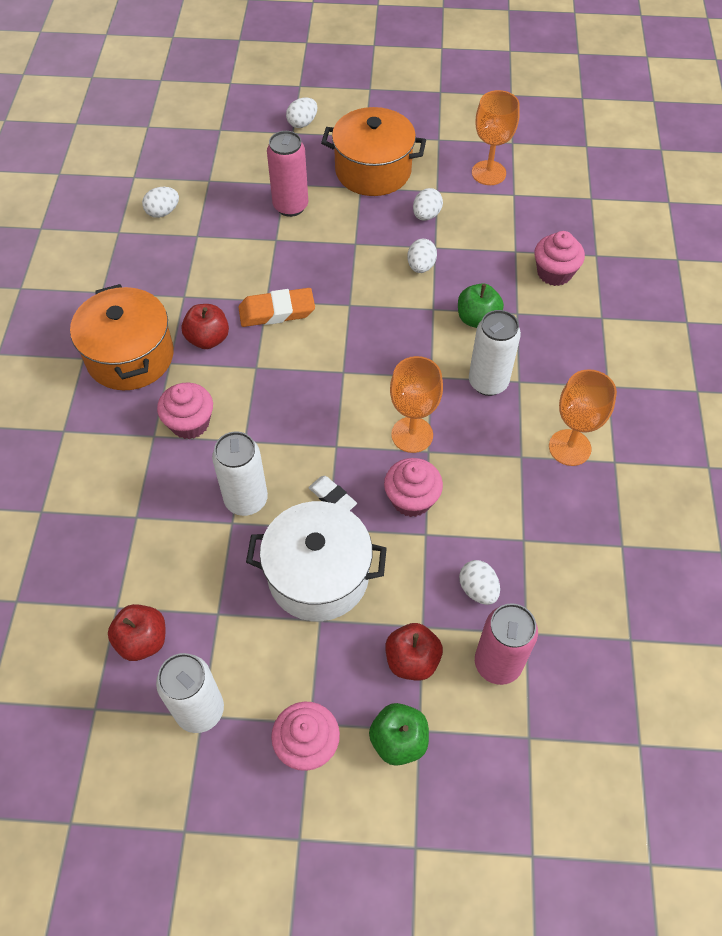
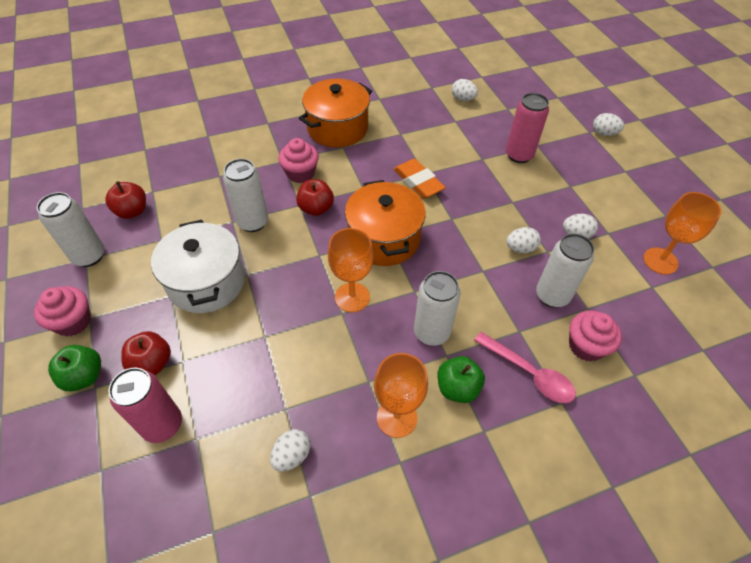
camera: 65 degrees right, 5 degrees down
red apple [182,304,229,349] -> red apple moved to [296,179,334,216]
white eraser [308,476,357,511] -> none
orange pot [321,107,426,196] -> orange pot moved to [345,180,426,266]
pink cupcake [384,458,443,517] -> none
green apple [458,283,504,328] -> green apple moved to [438,356,485,403]
white egg [459,560,500,605] -> white egg moved to [270,429,310,472]
none -> pink spoon [474,332,576,403]
none -> white can [536,233,594,308]

